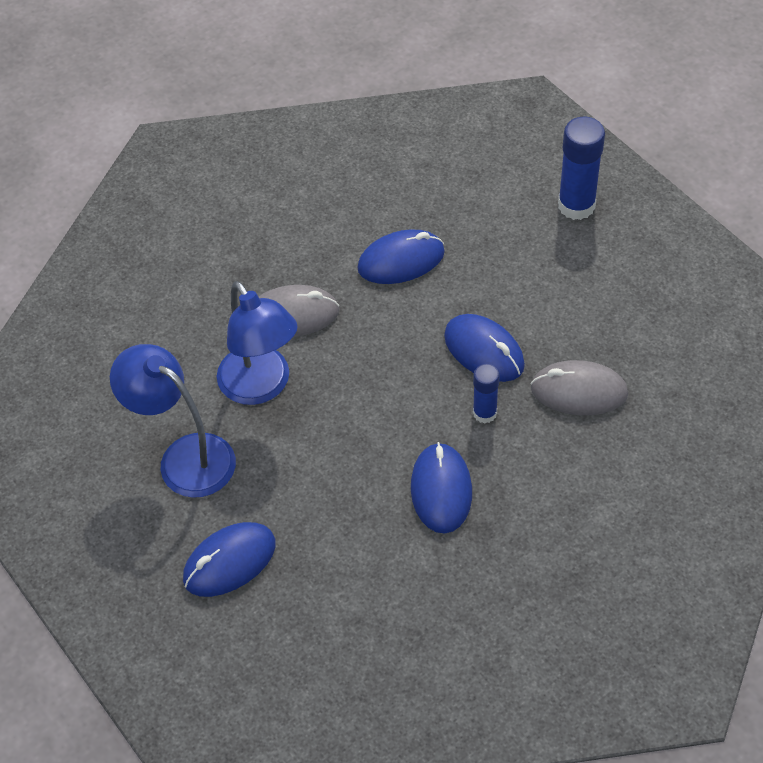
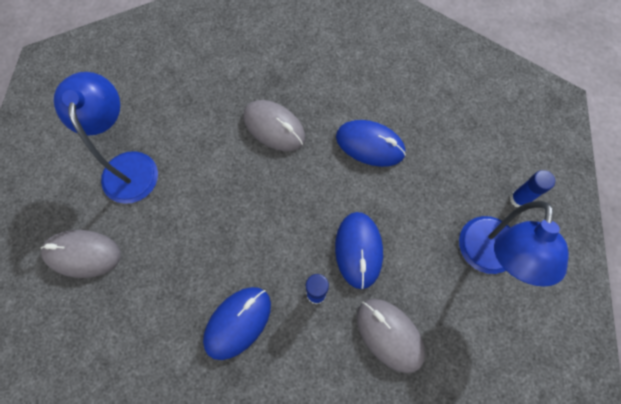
camera: 40 degrees right, 15 degrees up
blue mouse [183,522,276,597] -> grey mouse [41,230,121,278]
blue lamp [217,281,298,405] -> blue lamp moved to [459,201,569,287]
blue glue stick [558,117,605,220] -> blue glue stick [510,170,555,208], size x0.59

